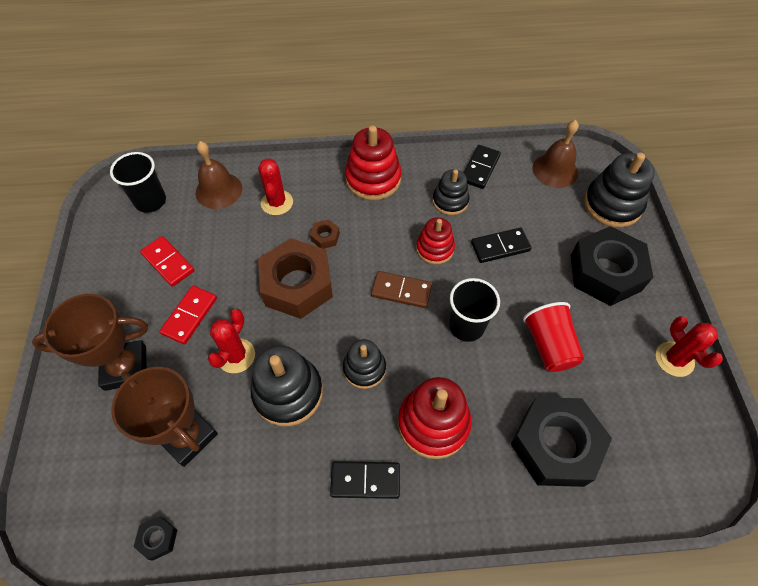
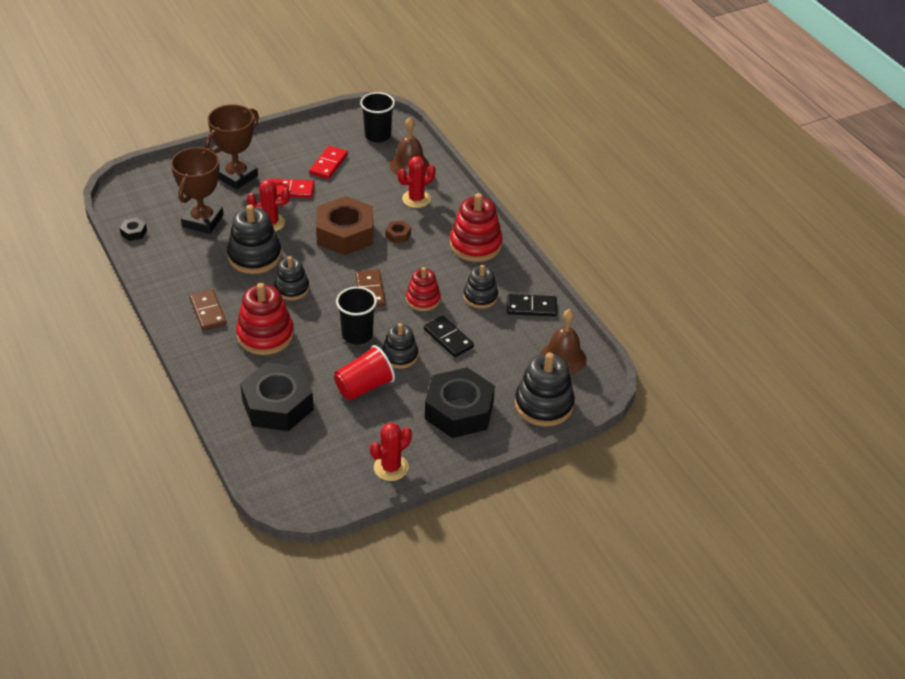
camera: 65 degrees right, 15 degrees down
brown trophy [32,294,148,391] -> brown trophy turned 75 degrees clockwise [205,104,259,190]
black domino [330,461,400,499] -> brown domino [190,289,227,331]
none -> black stacking toy [382,323,418,369]

